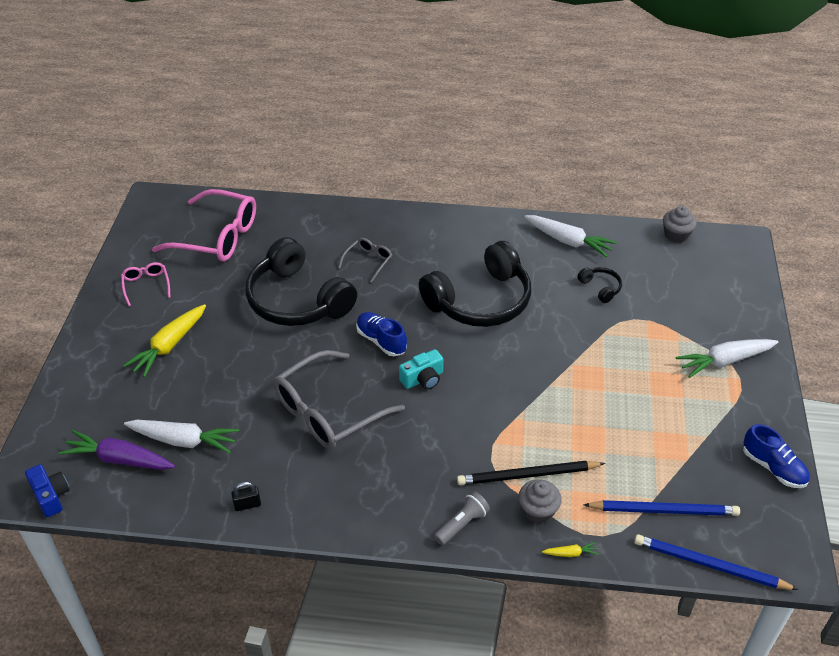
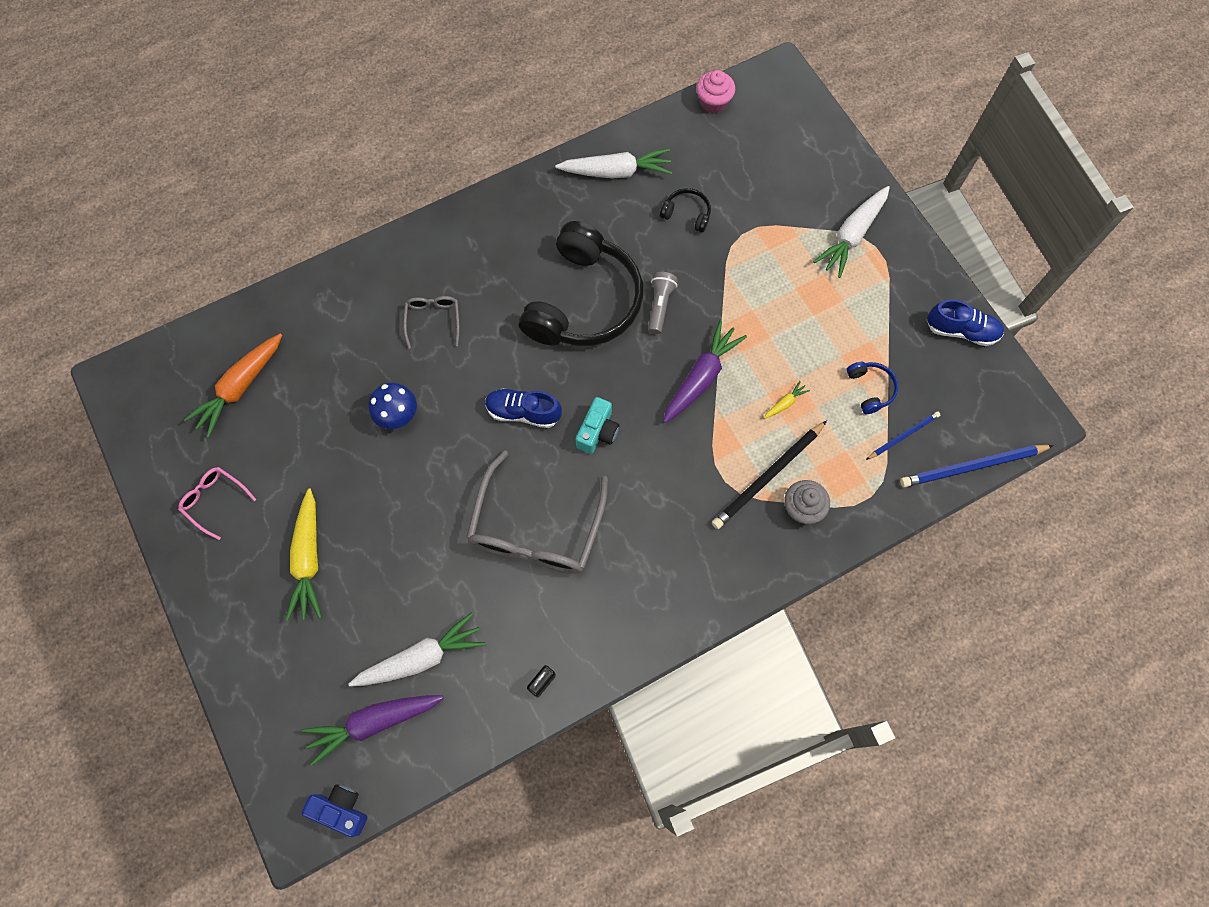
camera: 35 degrees left, 25 degrees up
pink glasses [152,189,256,261] -> orange carrot [184,334,282,437]
black headphones [245,237,357,326] -> blue mushroom [369,383,417,429]
grey flashlight [434,491,490,545] -> grey flashlight moved to [648,272,678,334]
yellow carrot [542,542,599,557] -> yellow carrot moved to [764,381,810,419]
blue pencil [583,500,740,516] -> blue pencil [866,411,940,460], size x0.58
grey cupcake [663,206,697,243] -> pink cupcake [696,70,735,113]
none -> purple carrot [663,320,747,423]
none -> blue headphones [846,362,898,414]

